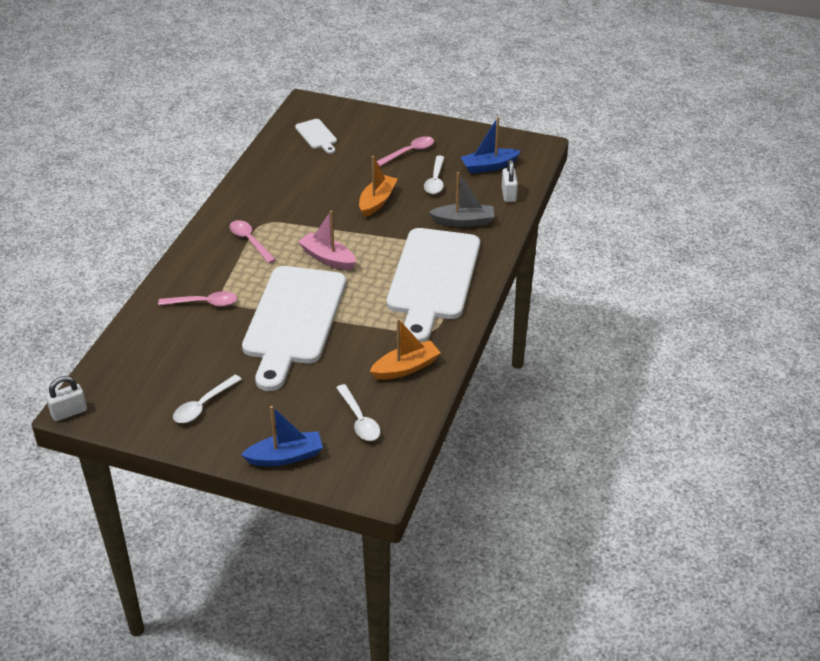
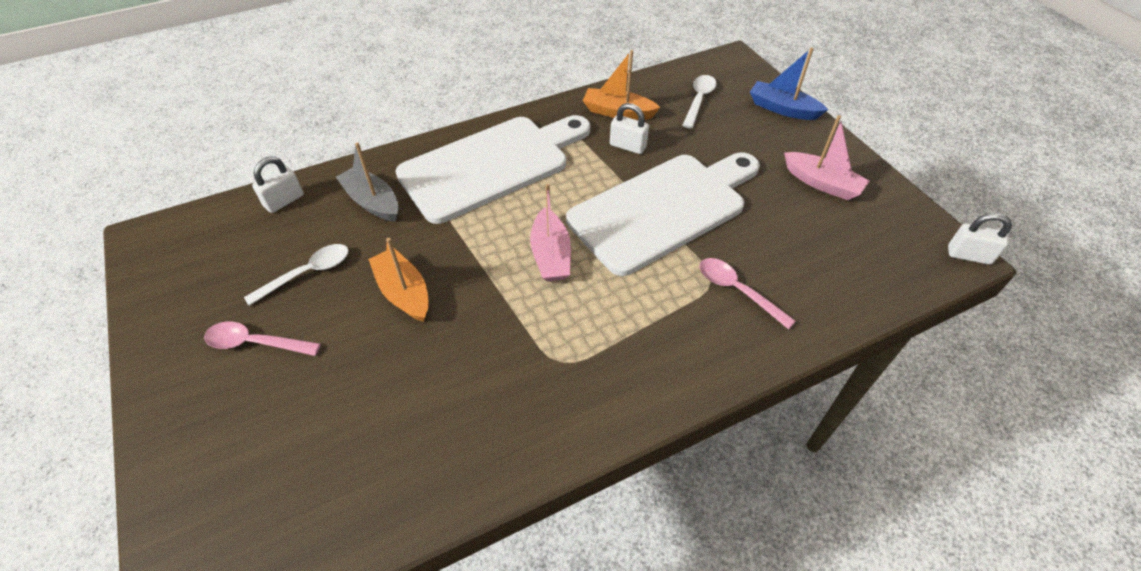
camera: 135 degrees left, 10 degrees up
white spoon [173,375,242,423] -> pink boat [784,115,870,200]
pink spoon [229,220,276,263] -> none
white cutting board [295,119,337,154] -> none
orange boat [359,156,397,217] -> orange boat turned 75 degrees clockwise [368,238,429,322]
blue boat [460,117,521,174] -> none
none -> white padlock [610,103,649,154]

